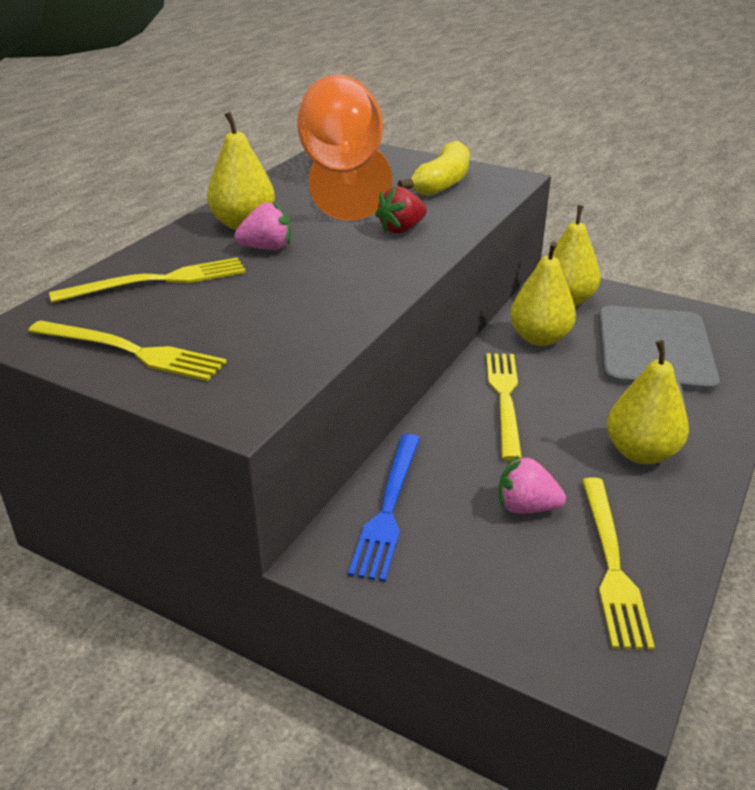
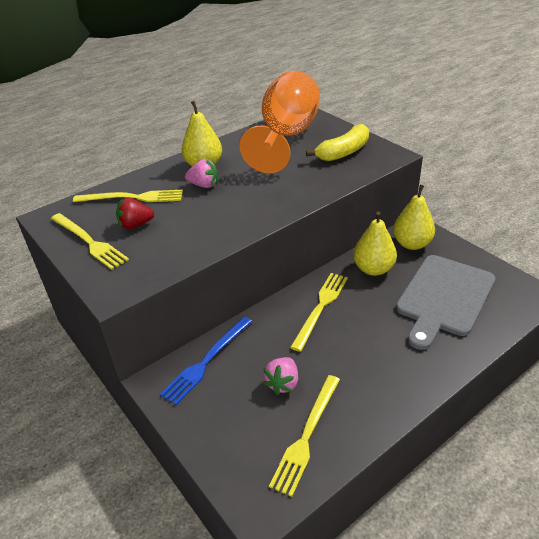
camera: 25 degrees right, 5 degrees up
red strawberry [375,186,427,234] -> red strawberry moved to [116,198,154,229]
pink strawberry [499,455,566,513] -> pink strawberry turned 105 degrees counterclockwise [263,357,298,395]
yellow pear [607,340,689,464] -> none

